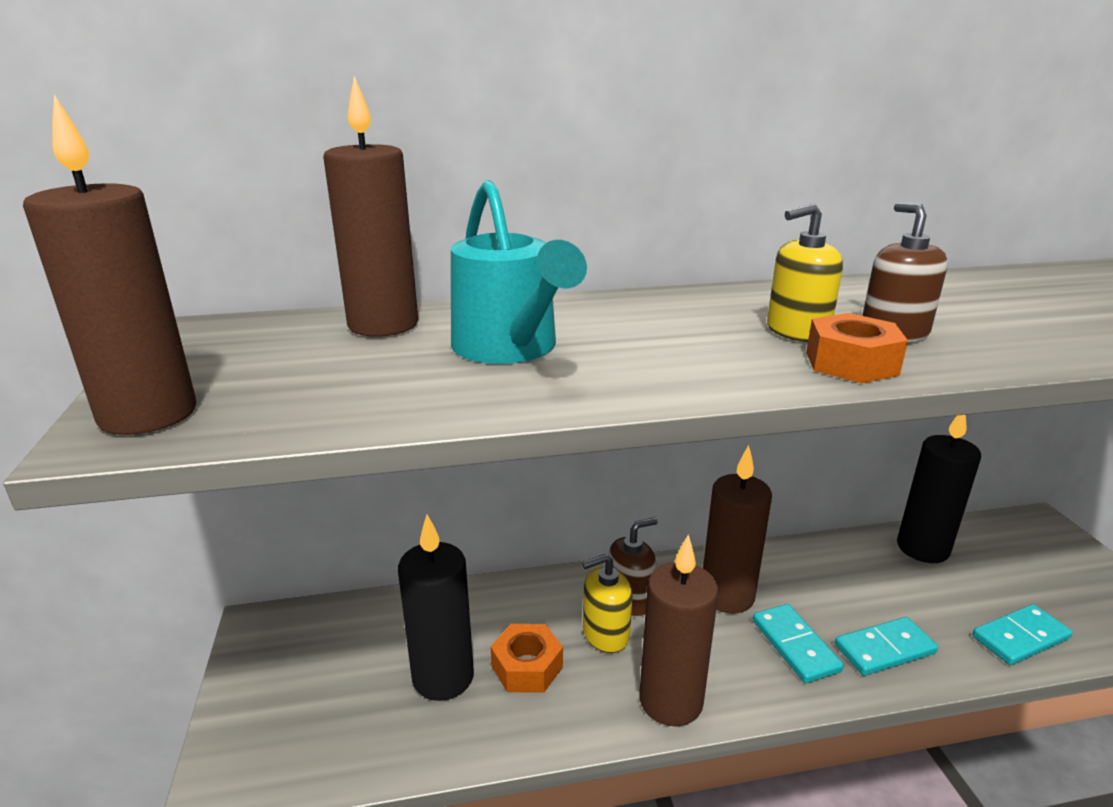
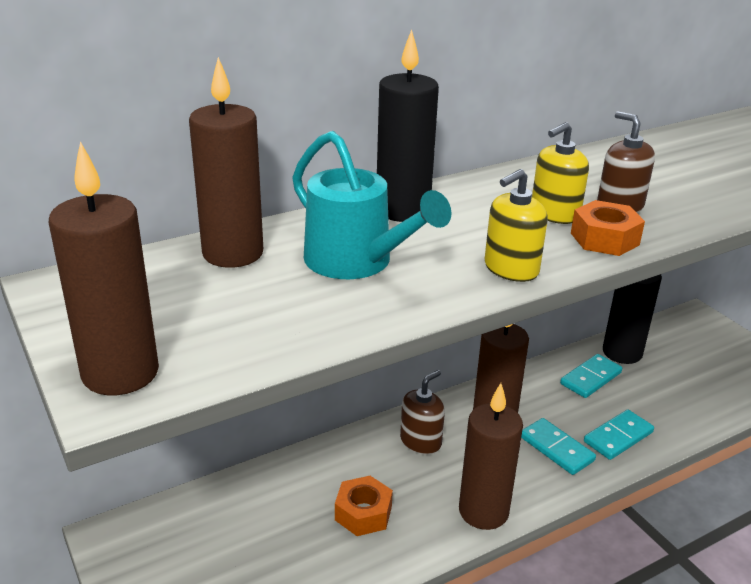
camera: 20 degrees left, 5 degrees up
black candle [398,514,474,701] -> black candle moved to [377,29,439,222]
yellow soap dispenser [582,554,633,653] -> yellow soap dispenser moved to [485,169,548,282]
turquoise domino [972,604,1073,665] -> turquoise domino moved to [560,354,622,398]

